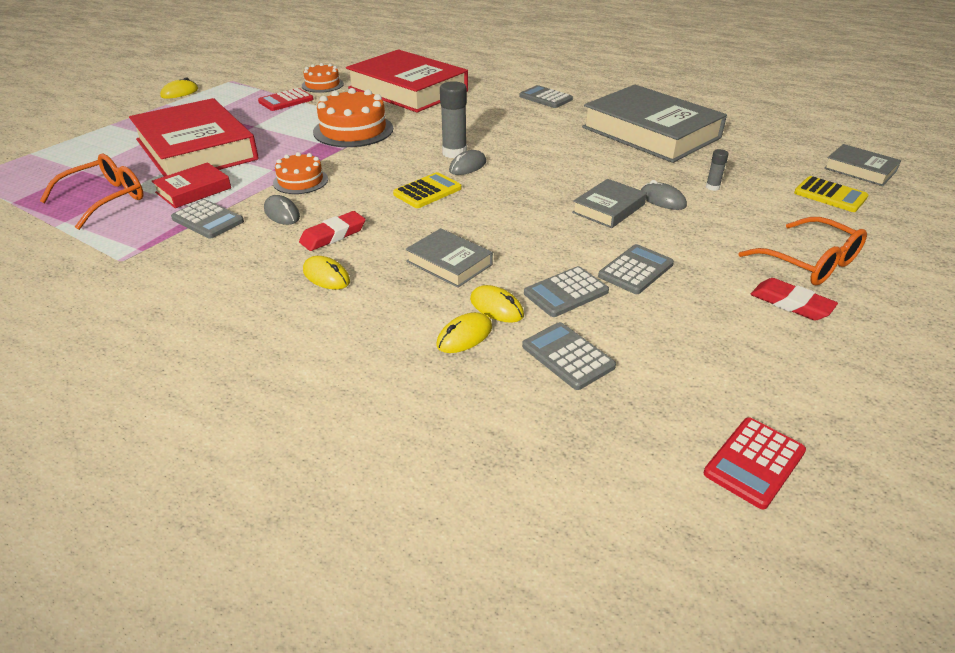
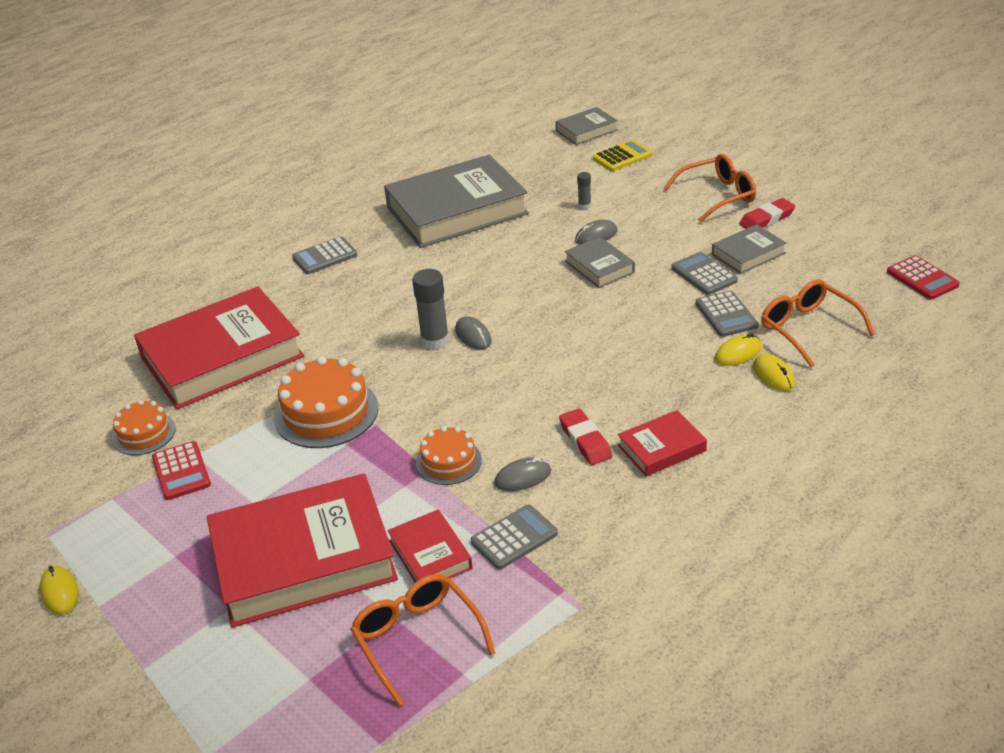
camera: 70 degrees left, 0 degrees up
yellow mouse [303,256,350,290] -> red book [618,410,707,476]
yellow calculator [393,172,461,208] -> none
grey book [405,228,493,288] -> grey book moved to [712,224,786,274]
grey calculator [522,322,616,390] -> orange glasses [761,280,875,368]

